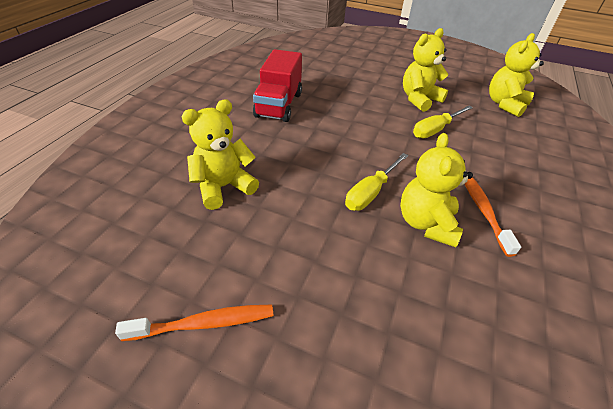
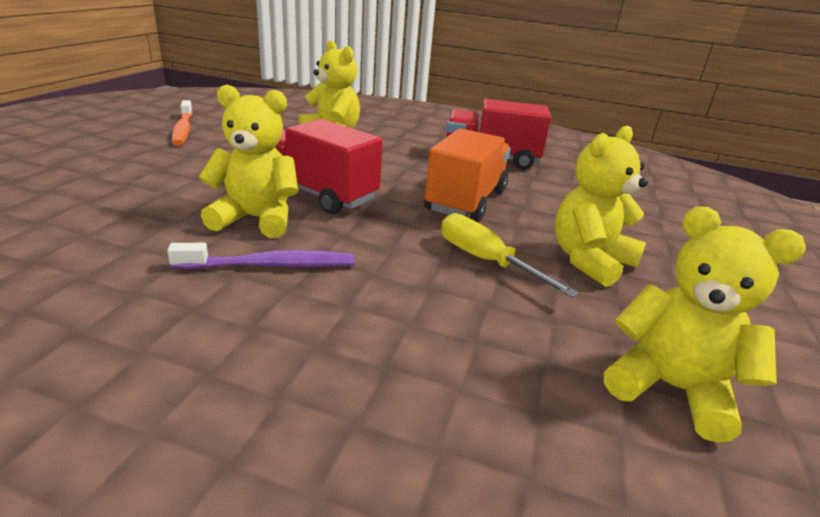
camera: 85 degrees right, 15 degrees down
yellow screwdriver [345,153,409,211] -> red truck [275,119,383,214]
yellow teddy bear [403,28,448,112] -> yellow teddy bear turned 90 degrees counterclockwise [555,126,648,287]
orange toothbrush [465,177,521,257] -> purple toothbrush [167,243,354,269]
none -> orange truck [425,128,511,222]

